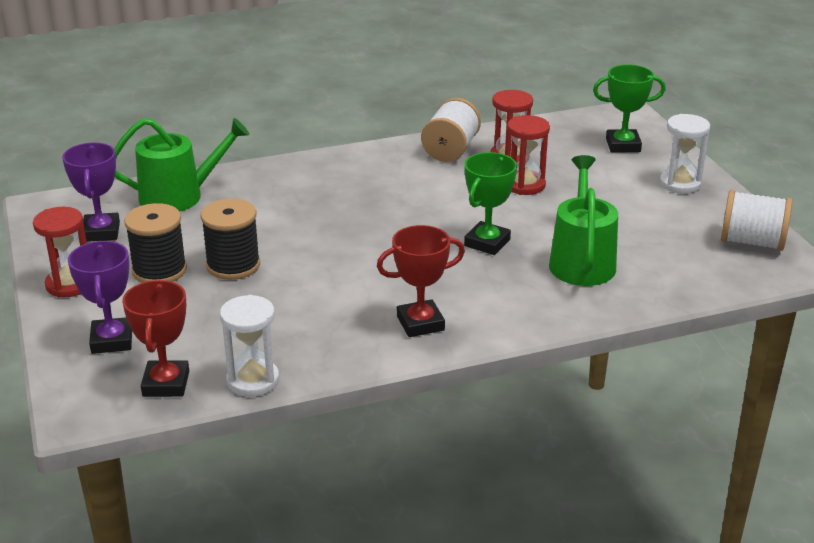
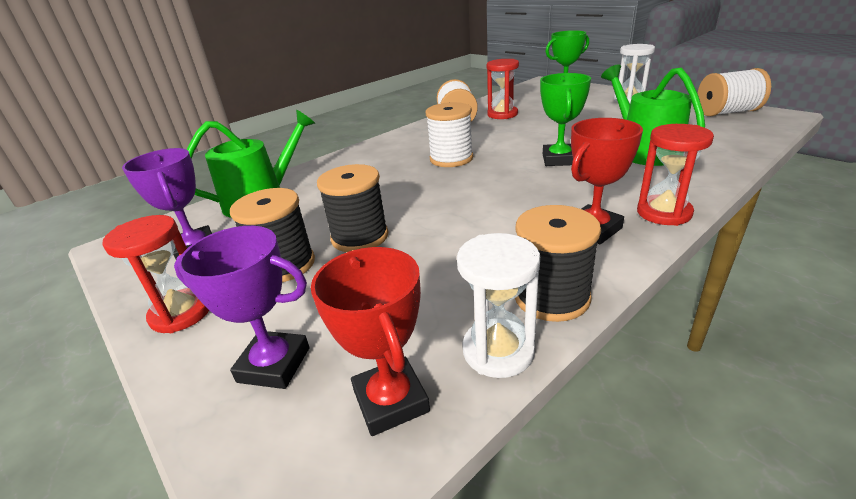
camera: 20 degrees left, 0 degrees up
purple trophy [68,241,132,354] -> purple trophy turned 45 degrees counterclockwise [174,226,309,389]
red hourglass [507,115,550,195] -> red hourglass moved to [637,124,714,226]
none -> white spool [425,102,473,167]
none -> black spool [515,205,601,322]

